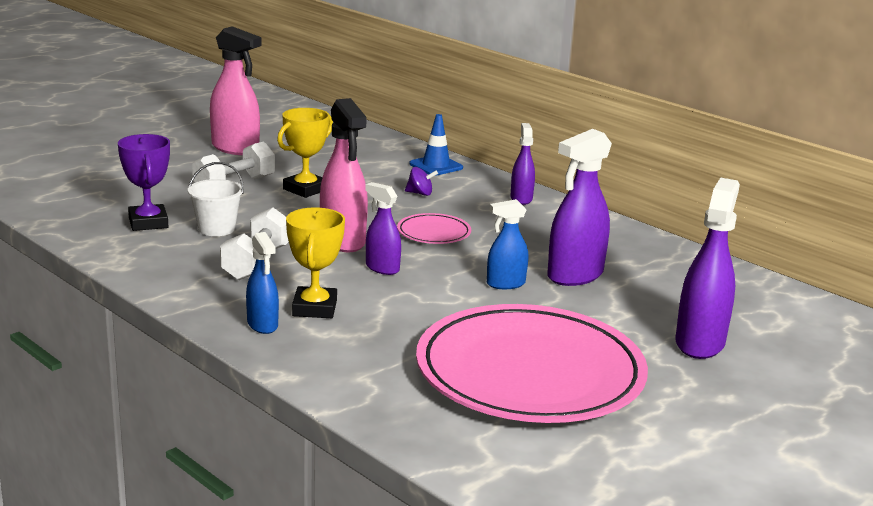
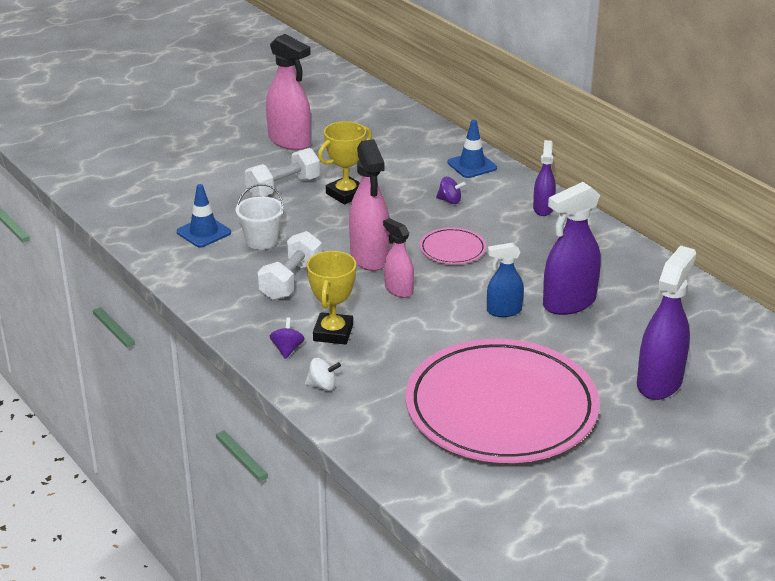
camera: 10 degrees right, 10 degrees up
purple trophy [118,134,170,231] -> blue traffic cone [177,184,231,248]
blue spray bottle [246,232,279,334] -> purple spinning top [270,318,305,359]
purple spray bottle [365,182,401,275] -> pink spray bottle [383,218,414,298]
none -> white spinning top [305,358,341,391]

